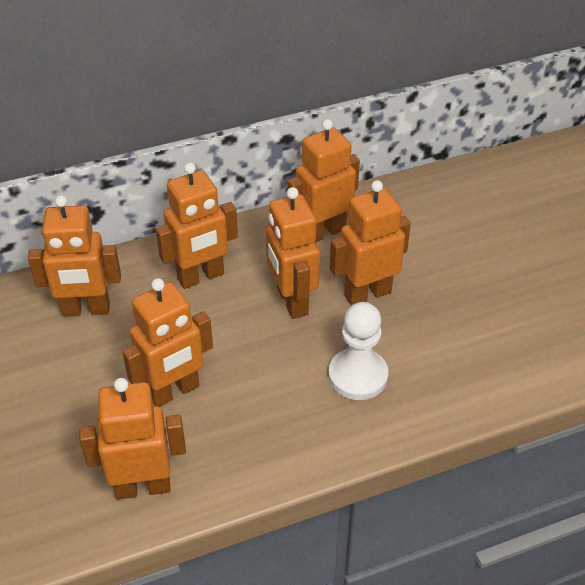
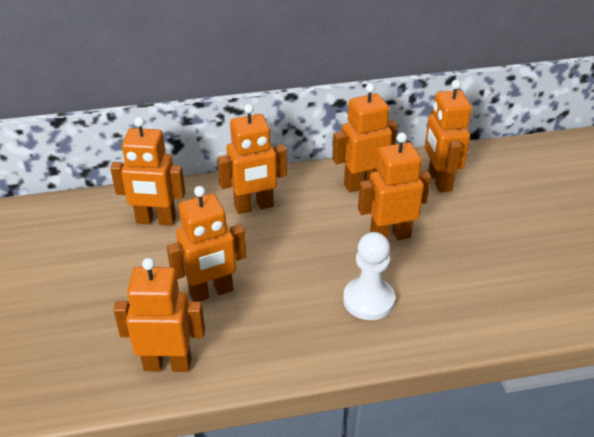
camera: 10 degrees right, 5 degrees down
orange robot [266,187,320,319] -> orange robot moved to [424,80,472,193]

